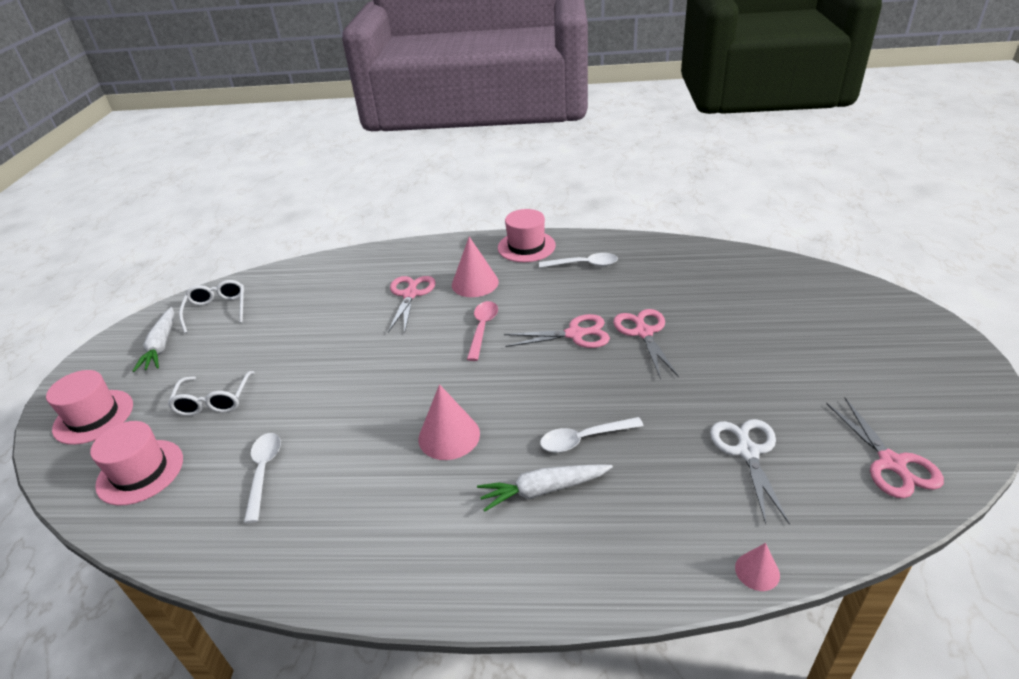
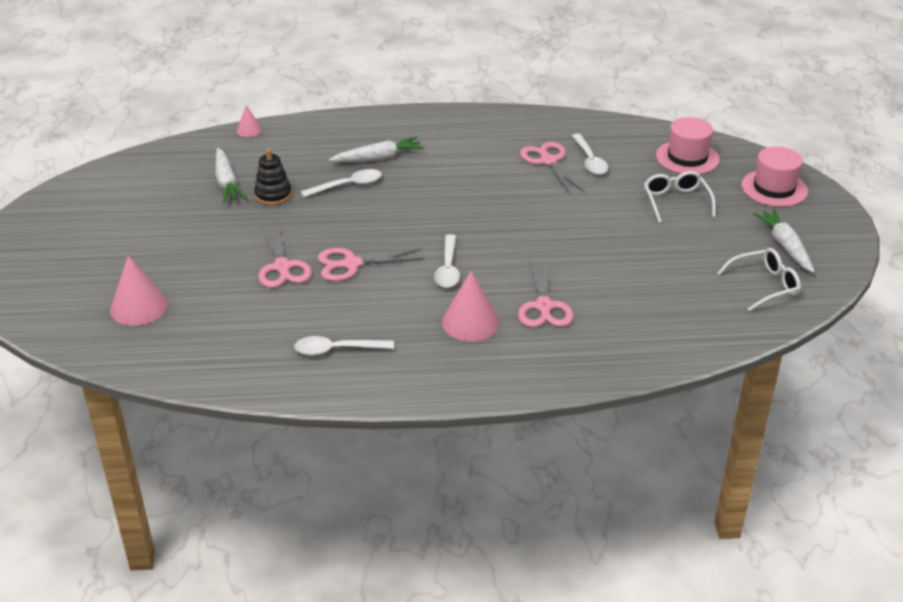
camera: 170 degrees right, 0 degrees up
white glasses [179,280,244,333] -> white glasses turned 90 degrees counterclockwise [717,248,801,311]
pink cone [419,384,480,460] -> pink cone moved to [110,256,168,326]
pink spoon [467,301,498,361] -> white spoon [434,234,460,288]
pink hat [498,209,556,262] -> none
white scissors [710,419,790,525] -> white carrot [216,148,247,202]
pink scissors [826,398,944,498] -> pink scissors moved to [520,142,584,195]
none -> black stacking toy [254,149,292,205]

